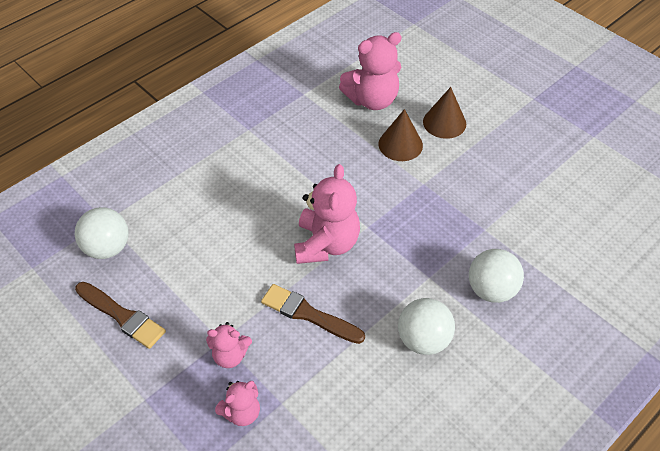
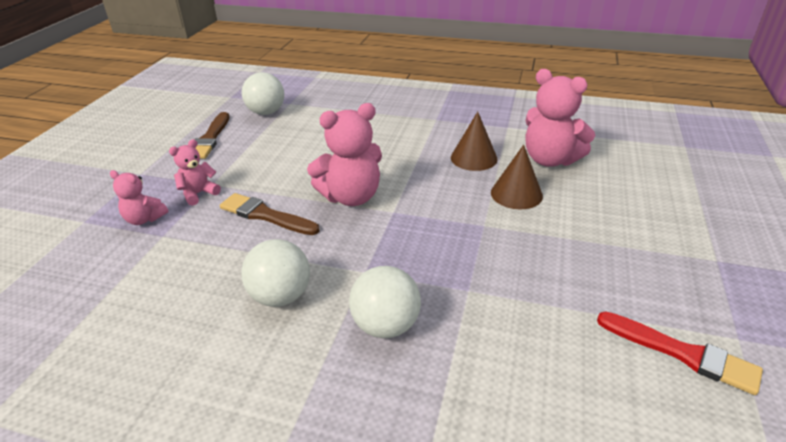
camera: 60 degrees right, 15 degrees down
pink teddy bear [206,322,252,368] -> pink teddy bear turned 75 degrees clockwise [169,139,221,206]
brown brush [261,284,365,344] -> brown brush turned 60 degrees counterclockwise [220,193,320,235]
brown cone [423,87,466,139] -> brown cone moved to [451,112,498,171]
none -> red brush [597,312,763,395]

